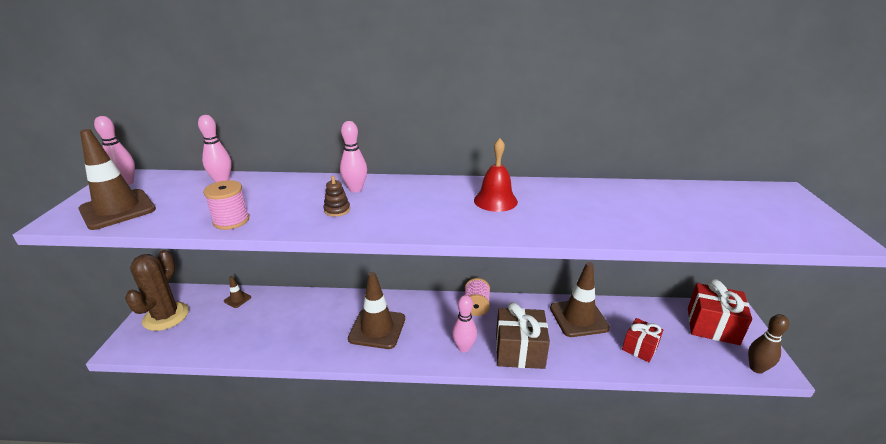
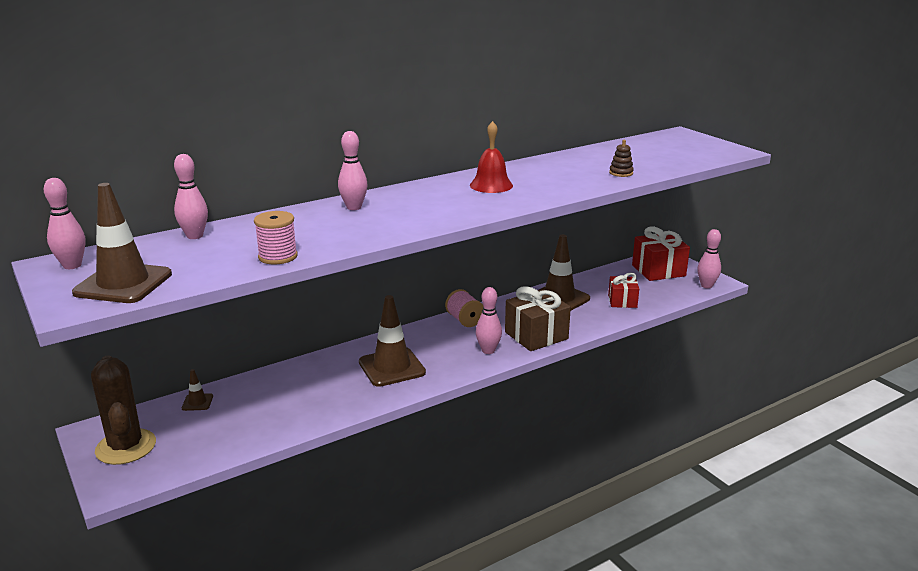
camera: 35 degrees left, 5 degrees down
brown stacking toy [323,176,350,217] -> brown stacking toy moved to [609,140,634,177]
brown bowling pin [748,314,789,374] -> pink bowling pin [697,229,721,288]

